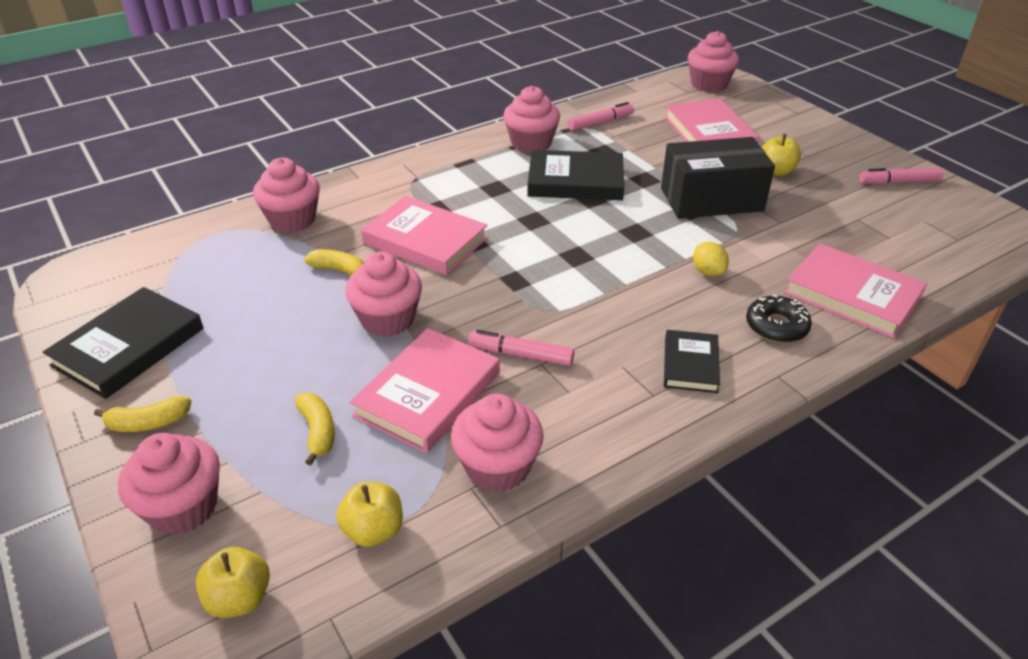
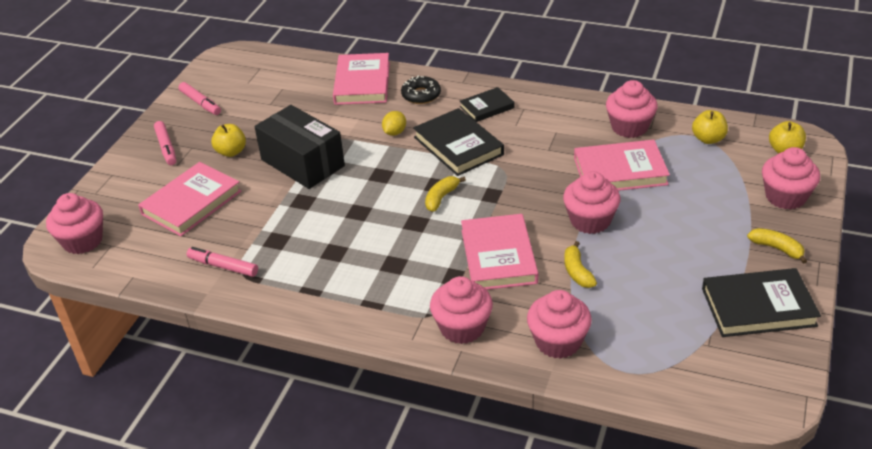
camera: 125 degrees left, 0 degrees up
yellow banana [295,393,335,466] -> yellow banana moved to [425,176,466,212]
pink marker [469,330,574,366] -> pink marker moved to [154,121,176,165]
pink cupcake [503,86,560,153] -> pink cupcake moved to [430,276,493,344]
black book [527,150,624,200] -> black book moved to [413,108,504,176]

